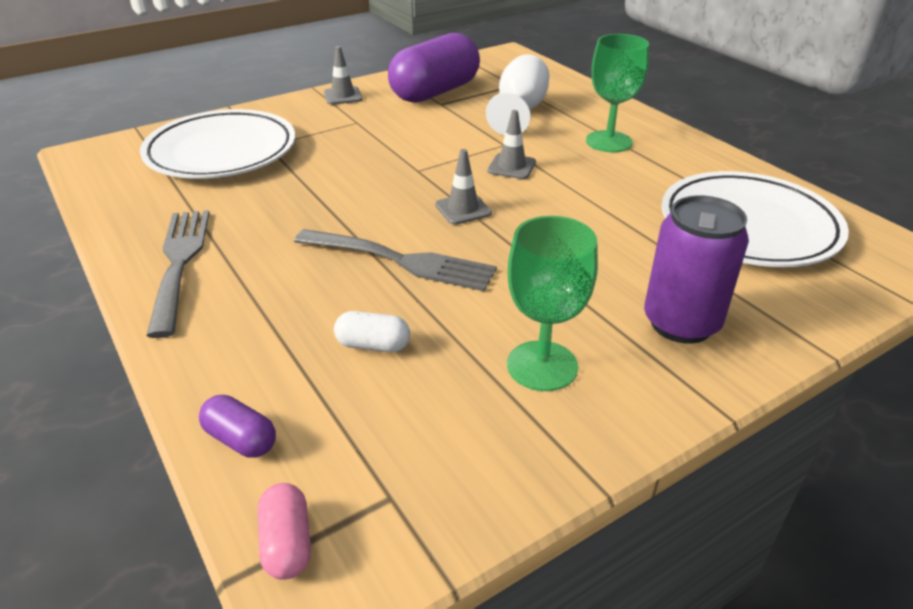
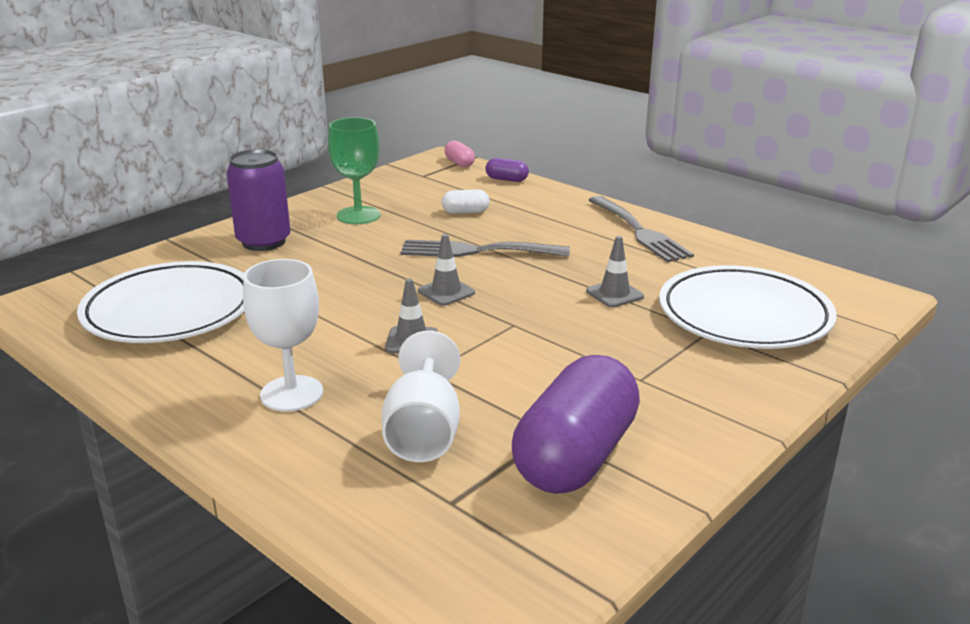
camera: 165 degrees right, 10 degrees down
grey traffic cone [324,46,363,105] -> grey traffic cone moved to [586,236,644,308]
green goblet [586,34,649,152] -> white goblet [243,259,323,412]

